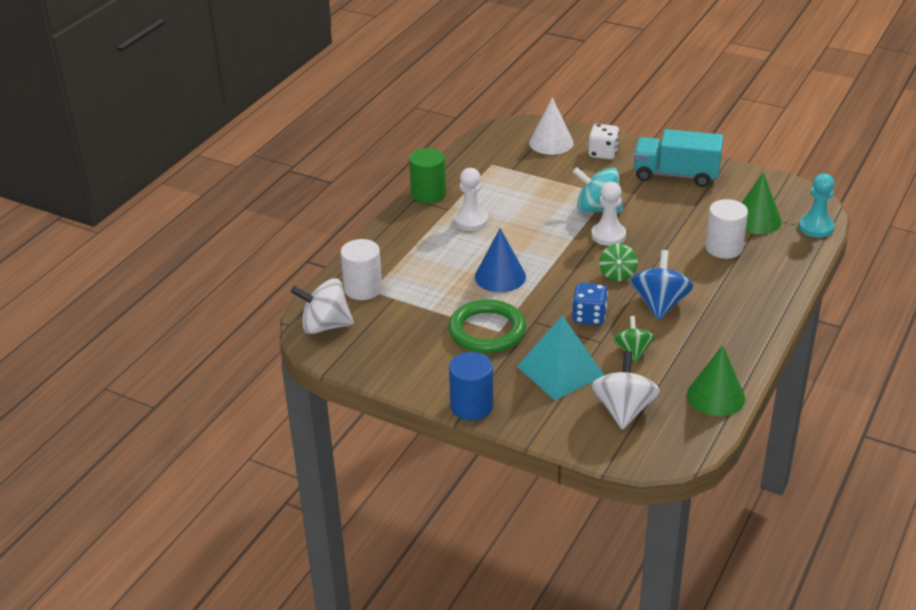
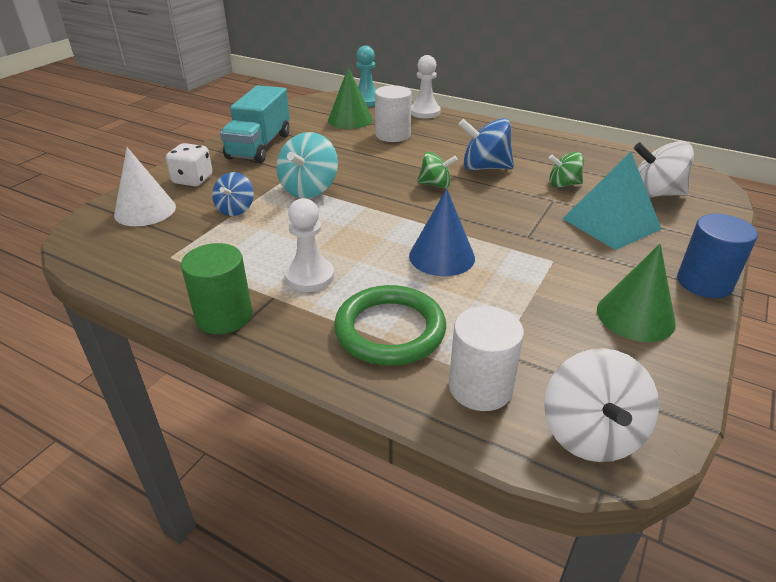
camera: 90 degrees left, 0 degrees up
green ring [448,299,526,353] -> green ring moved to [334,285,446,366]
blue dice [572,283,608,325] -> none
white pawn [591,182,626,246] -> white pawn moved to [411,55,441,118]
green cone [687,345,745,416] -> green cone moved to [597,244,676,342]
none -> blue spinning top [212,172,254,216]

